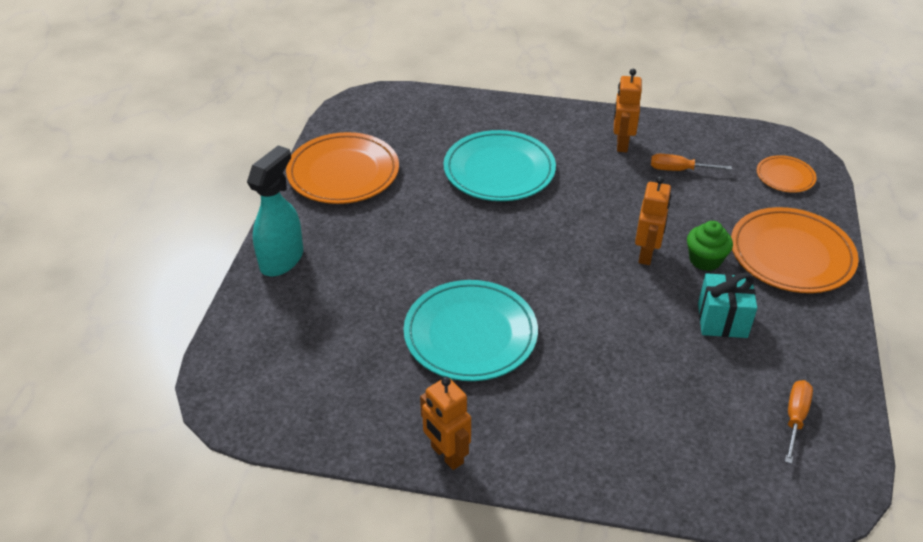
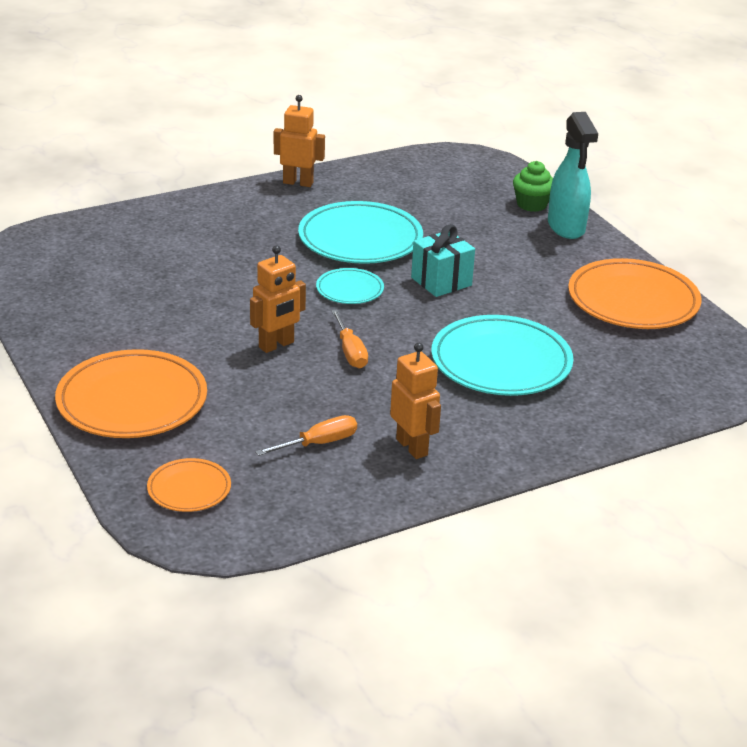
camera: 140 degrees right, 10 degrees down
orange robot [635,176,671,265] -> orange robot turned 105 degrees counterclockwise [250,245,306,353]
green cupcake [687,221,733,271] -> green cupcake moved to [513,161,553,212]
turquoise gift [698,273,757,338] -> turquoise gift moved to [411,224,475,297]
orange screwdriver [785,380,813,464] -> orange screwdriver moved to [331,309,368,369]
none -> turquoise plate [316,268,384,304]

